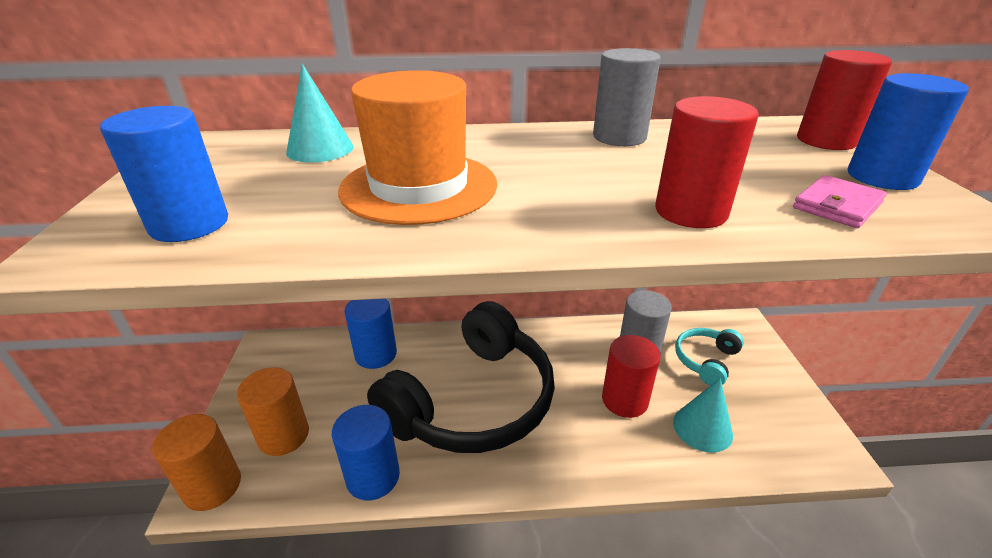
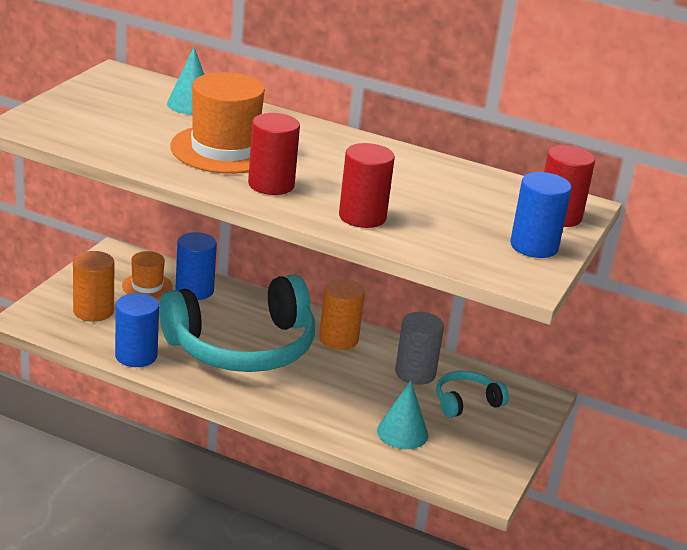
camera: 25 degrees right, 5 degrees down
blue cylinder [100,106,228,242] -> none
orange cylinder [152,414,241,511] -> orange cylinder moved to [319,279,365,350]
black headphones [367,301,555,453] -> turquoise headphones [159,274,315,372]
grey cylinder [593,48,661,146] -> none
red cylinder [602,335,661,418] -> red cylinder moved to [248,113,300,195]
pink wallet [793,175,887,228] -> none
none -> orange hat [122,251,173,299]

